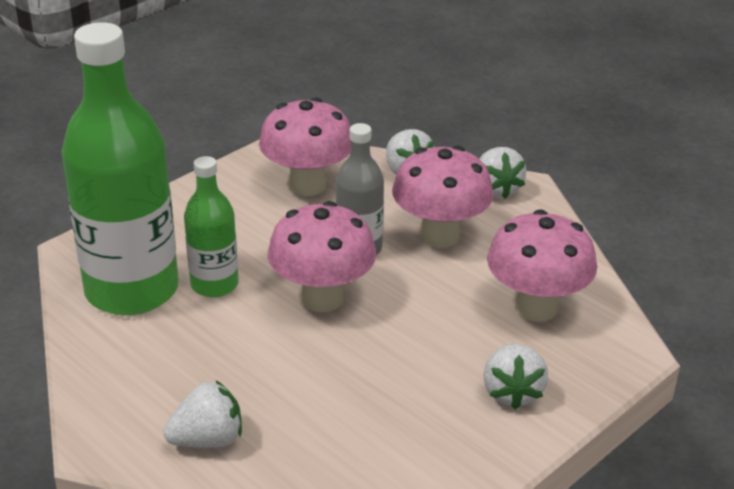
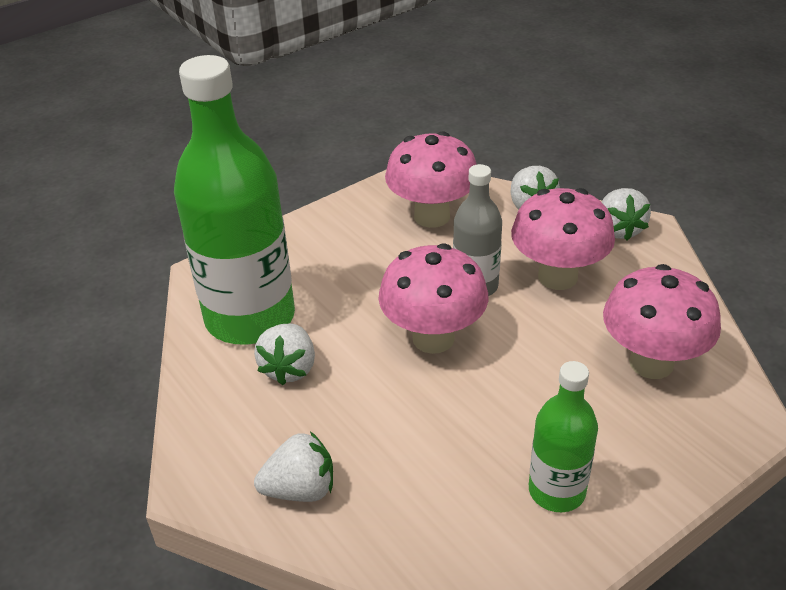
camera: 10 degrees right, 5 degrees up
green bottle [184,156,239,297] -> green bottle moved to [529,361,598,512]
white strawberry [483,344,549,410] -> white strawberry moved to [254,323,315,385]

